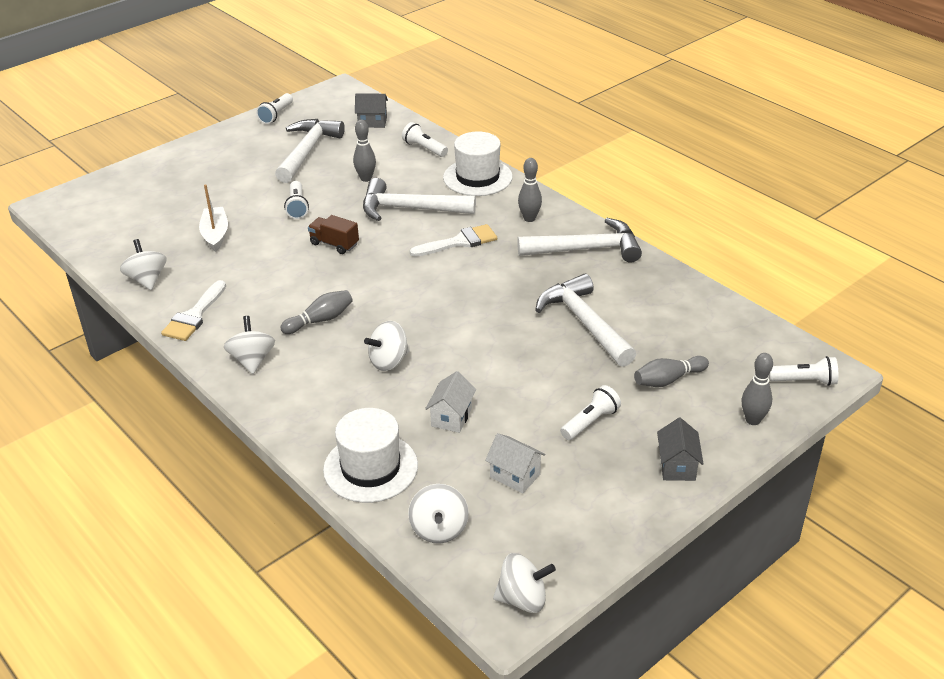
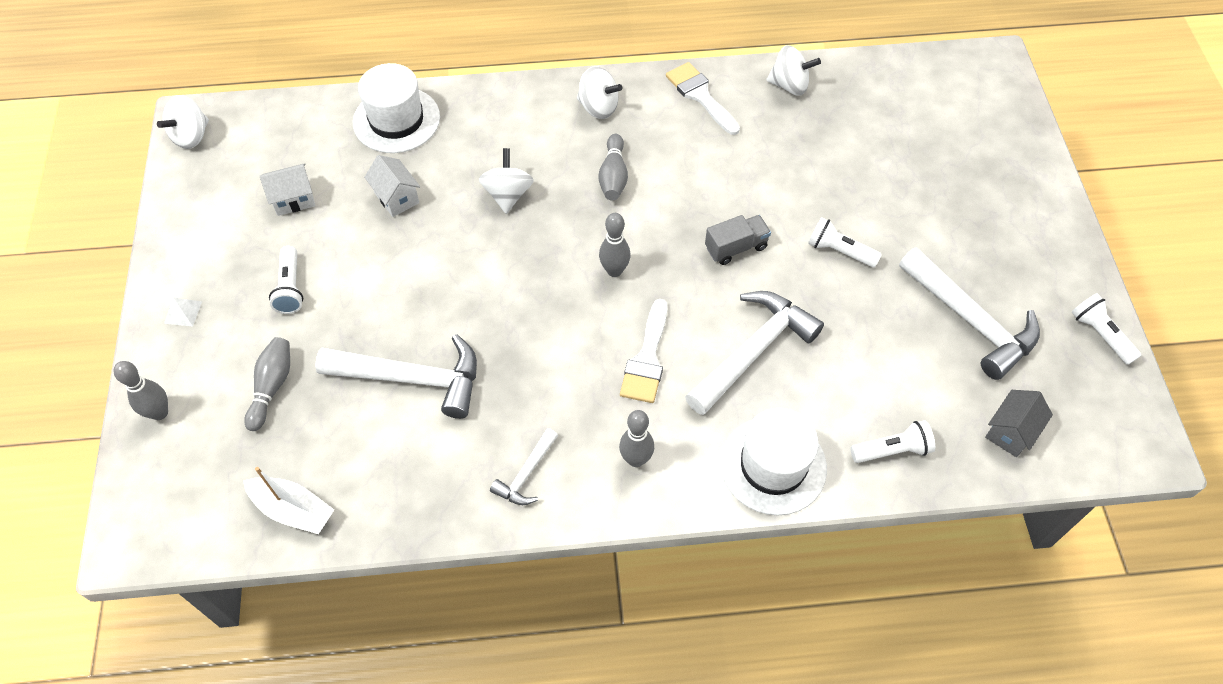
camera: 125 degrees right, 20 degrees up
white boat [199,184,228,252] -> white boat moved to [243,467,334,534]
brown truck [308,215,359,254] -> grey truck [705,215,771,265]
grey bowling pin [353,120,376,182] -> grey bowling pin moved to [599,213,631,277]
white spinning top [408,484,469,544] -> none
white hammer [517,218,642,263] -> white hammer [490,428,558,505], size x0.51
grey house [657,418,703,481] -> white pyramid [164,298,202,326]
white flashlight [769,356,838,386] -> none

